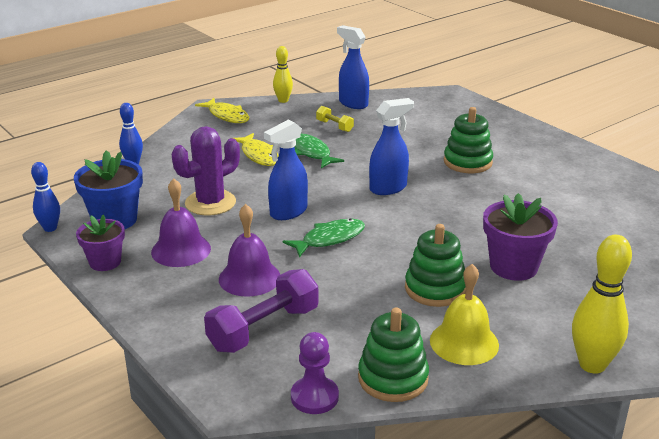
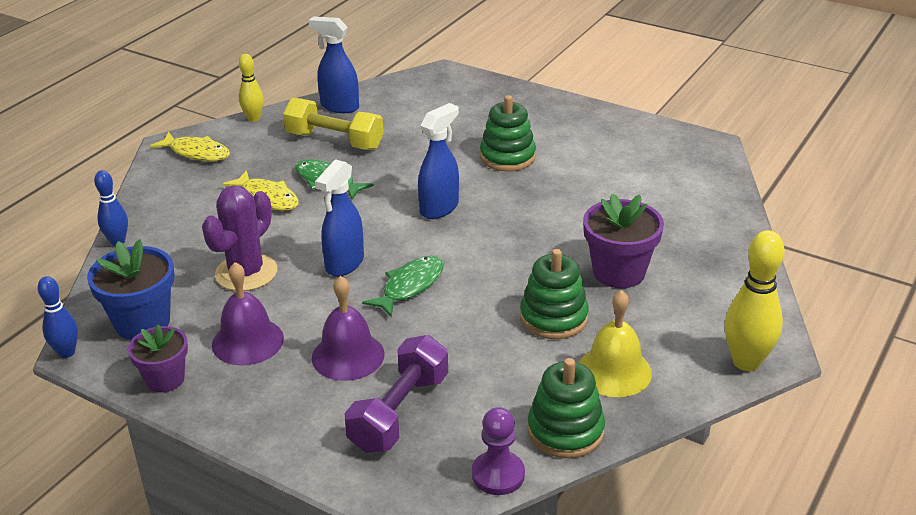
camera: 20 degrees left, 5 degrees up
yellow dumbbell [316,106,354,132] -> yellow dumbbell [283,98,384,150], size x1.97

